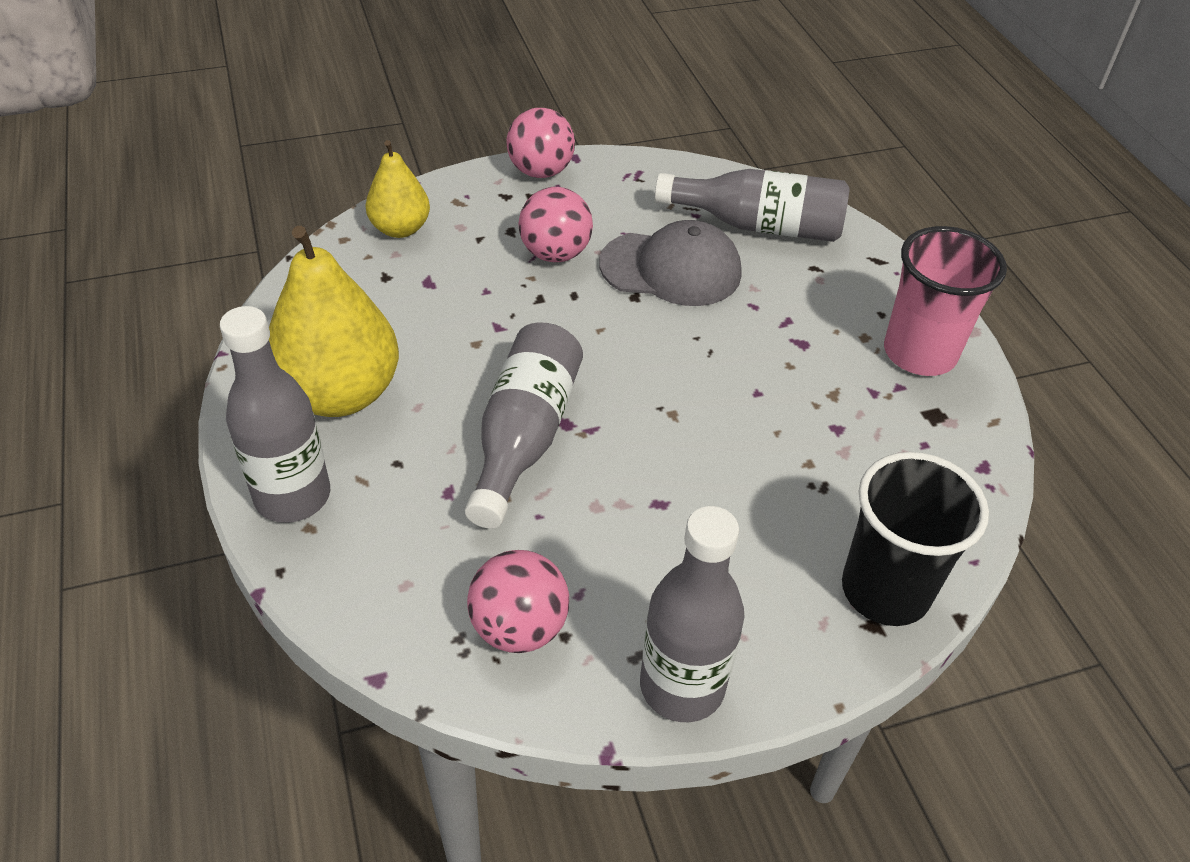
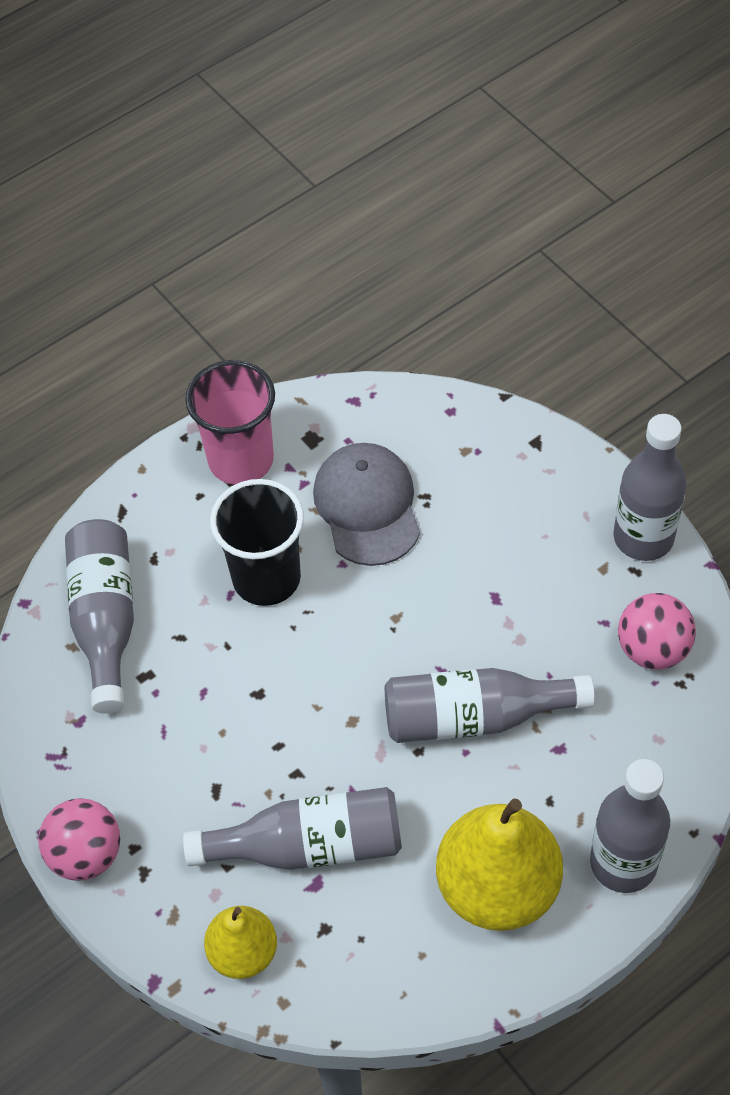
camera: 105 degrees left, 10 degrees up
pink ball [519,187,593,262] -> none
grey cap [599,220,741,306] -> grey cap moved to [313,443,420,566]
black cup [842,452,989,626] -> black cup moved to [210,479,304,606]
none -> grey bottle [183,787,402,870]

